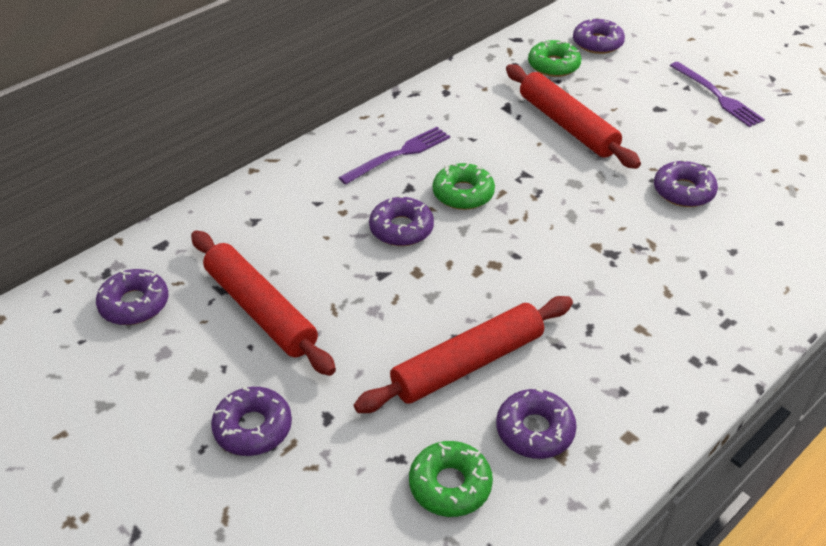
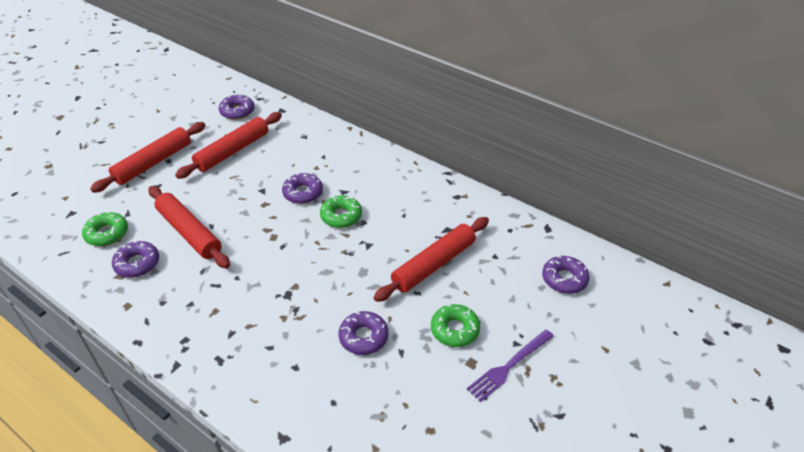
camera: 80 degrees right, 0 degrees up
purple donut [211,386,292,456] -> red rolling pin [90,122,205,193]
purple fork [338,127,450,185] -> none
green donut [528,40,581,77] -> green donut moved to [431,304,480,347]

